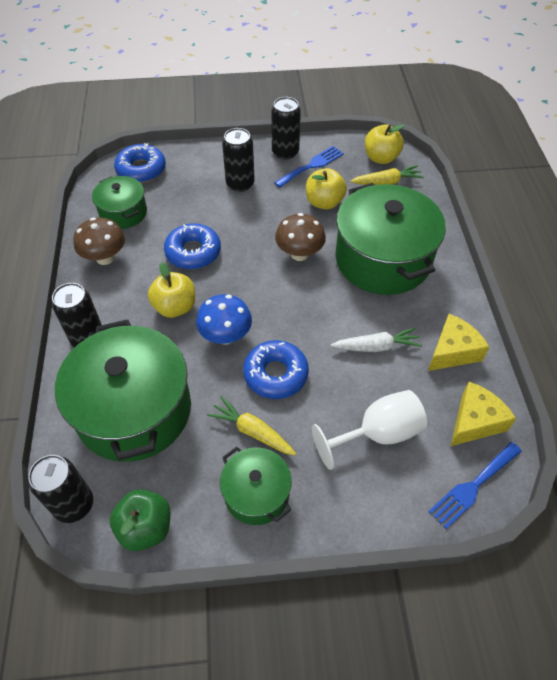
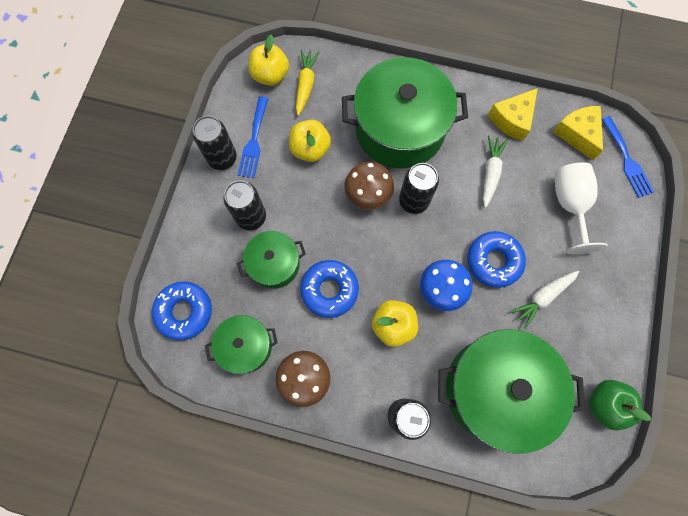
camera: 70 degrees left, 20 degrees up
black can [28,455,93,523] -> black can moved to [399,163,439,214]
yellow carrot [207,396,296,455] -> white carrot [510,271,579,329]
green pot [220,447,292,525] -> green pot moved to [237,231,306,289]
blue fork [274,146,344,188] -> blue fork turned 150 degrees counterclockwise [238,96,268,178]
yellow cheese [428,314,490,371] -> yellow cheese turned 120 degrees counterclockwise [488,88,538,141]

